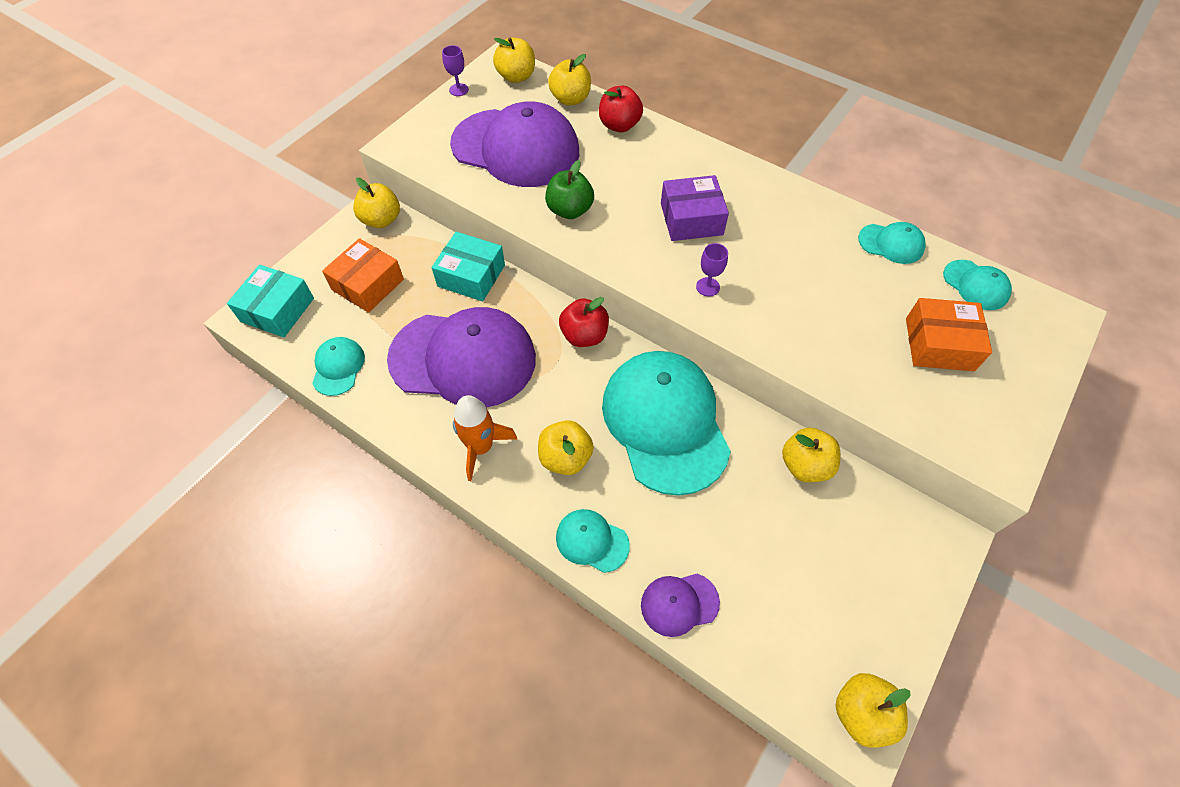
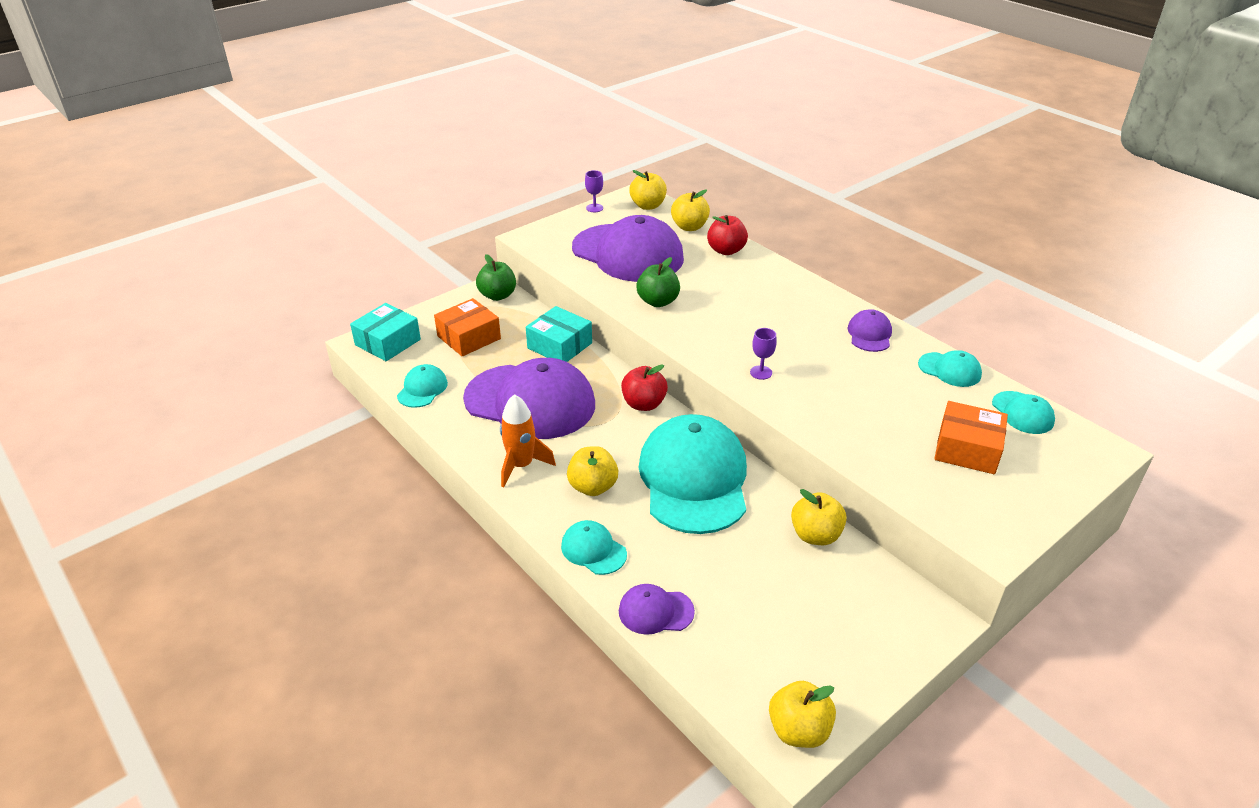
camera: 15 degrees right, 20 degrees down
yellow apple [353,178,400,228] -> green apple [476,254,516,301]
purple box [661,175,729,241] -> none
none -> purple cap [848,309,892,352]

